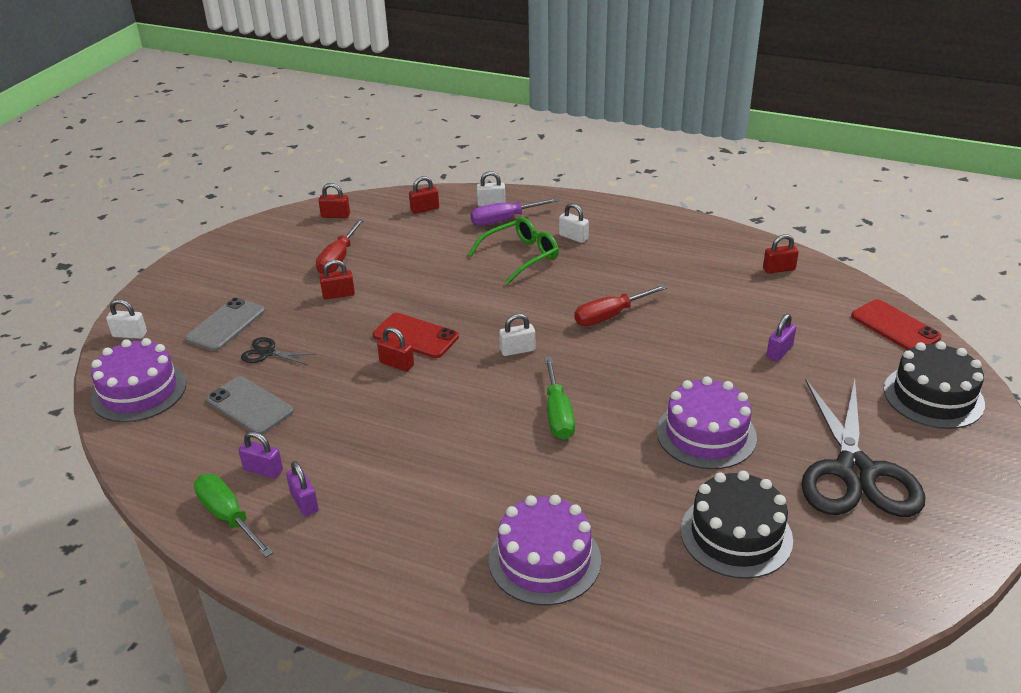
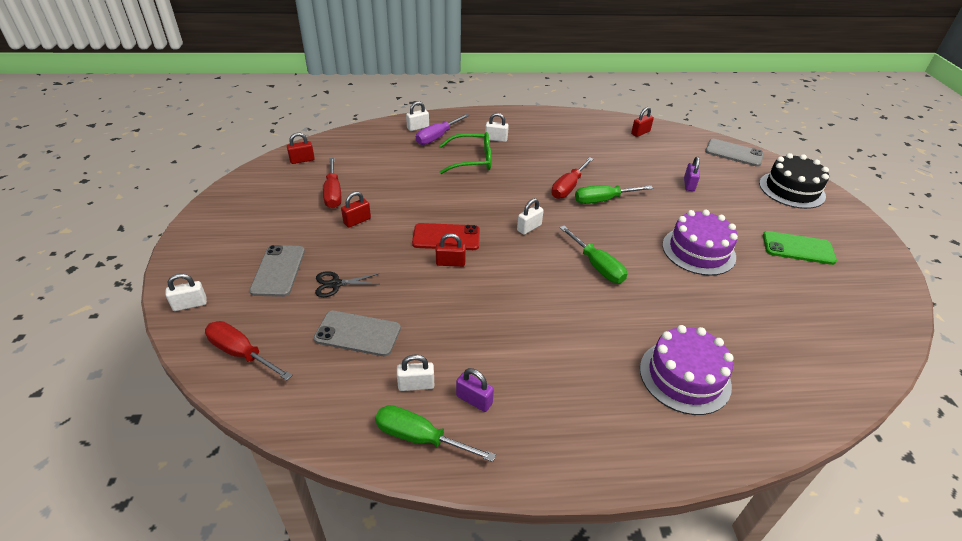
camera: 30 degrees left, 5 degrees up
purple cake [91,338,186,422] -> red screwdriver [205,321,292,380]
purple padlock [238,431,283,478] -> white padlock [397,354,434,391]
red padlock [409,176,439,214] -> none
green glasses [468,217,559,285] -> green glasses turned 60 degrees clockwise [439,132,491,174]
black cake [681,471,793,579] -> none
black scissors [801,379,925,517] -> green phone [763,231,837,265]
red phone [851,299,942,350] -> grey phone [705,139,764,167]
none -> green screwdriver [575,185,653,204]

